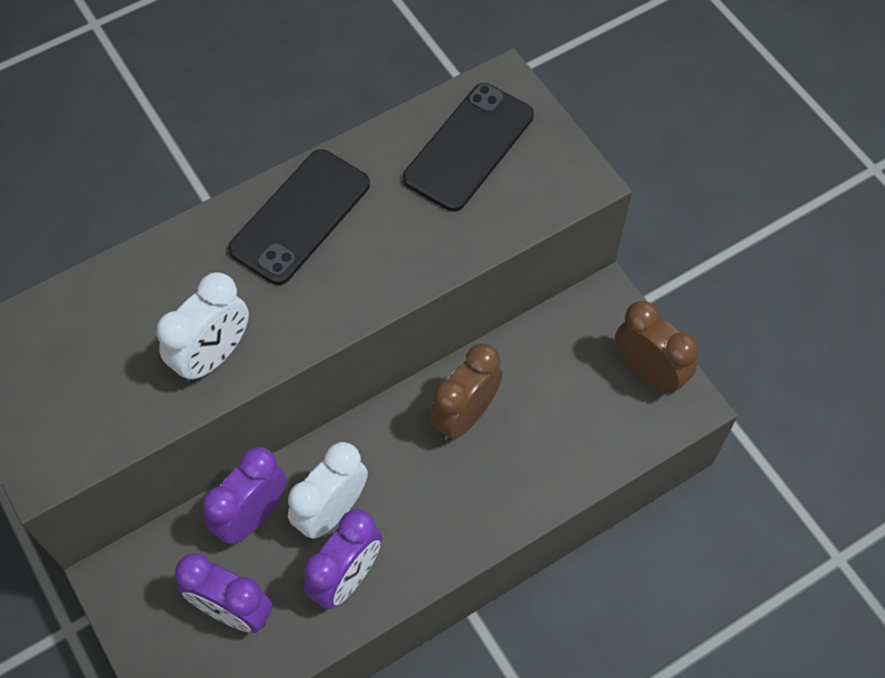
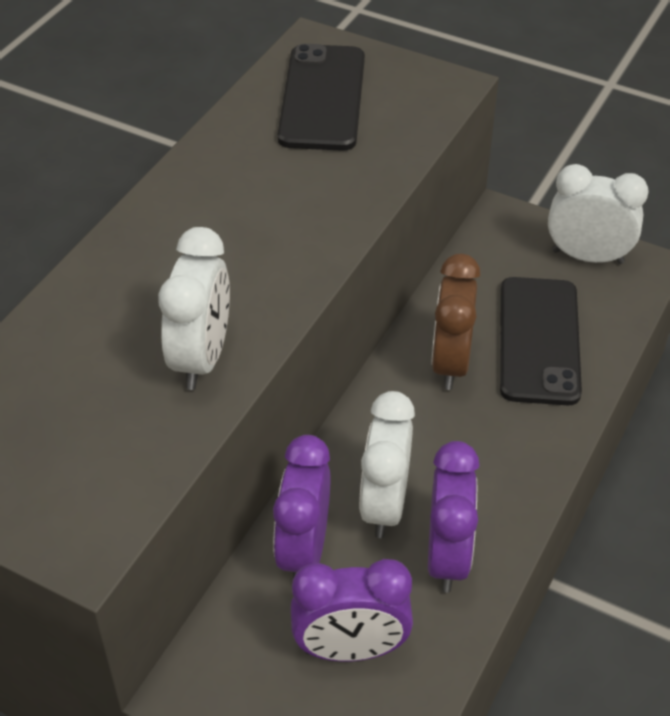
camera: 30 degrees left, 15 degrees down
black phone [228,149,370,285] -> black phone moved to [500,277,582,405]
brown clock [615,301,699,394] -> white clock [548,164,649,264]

